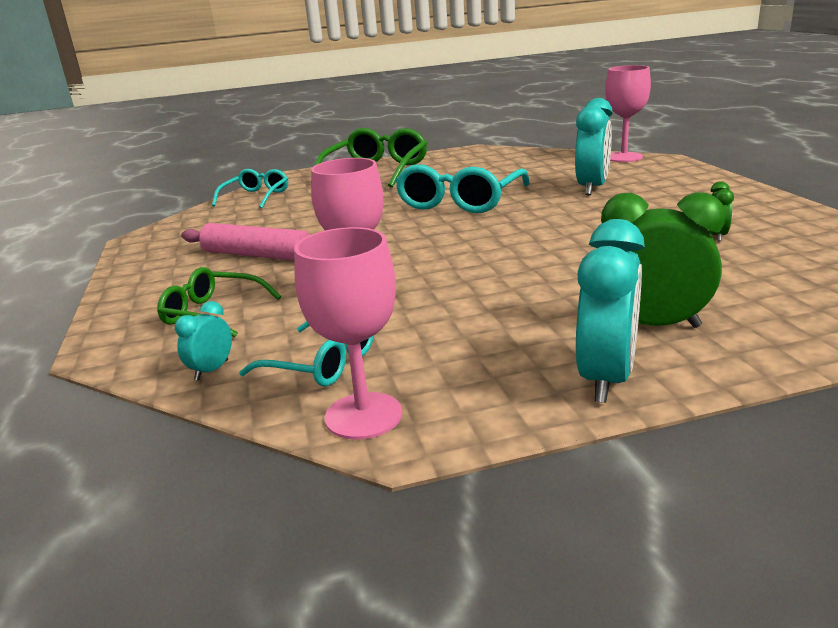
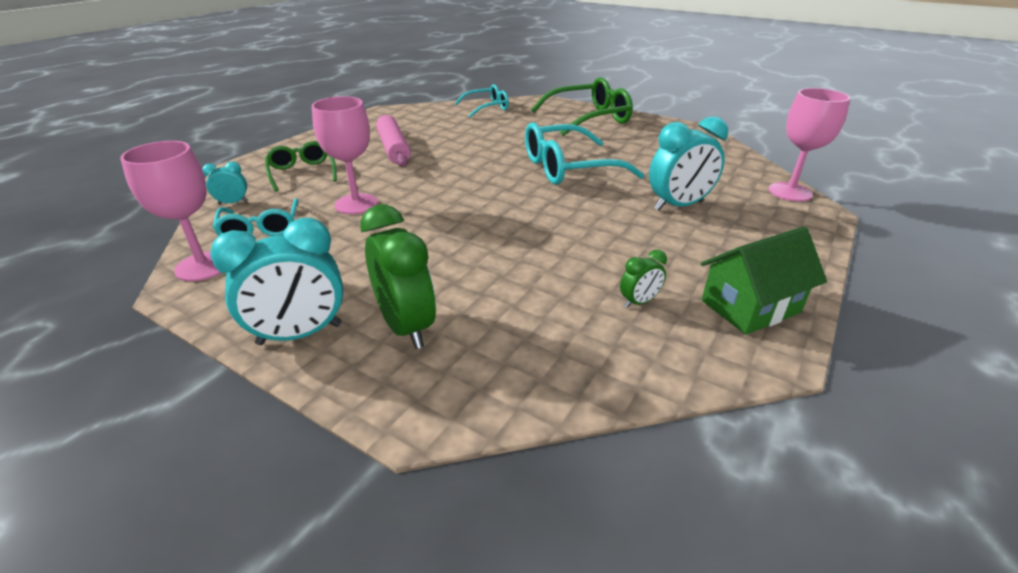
camera: 45 degrees right, 10 degrees up
none -> green house [701,226,827,335]

